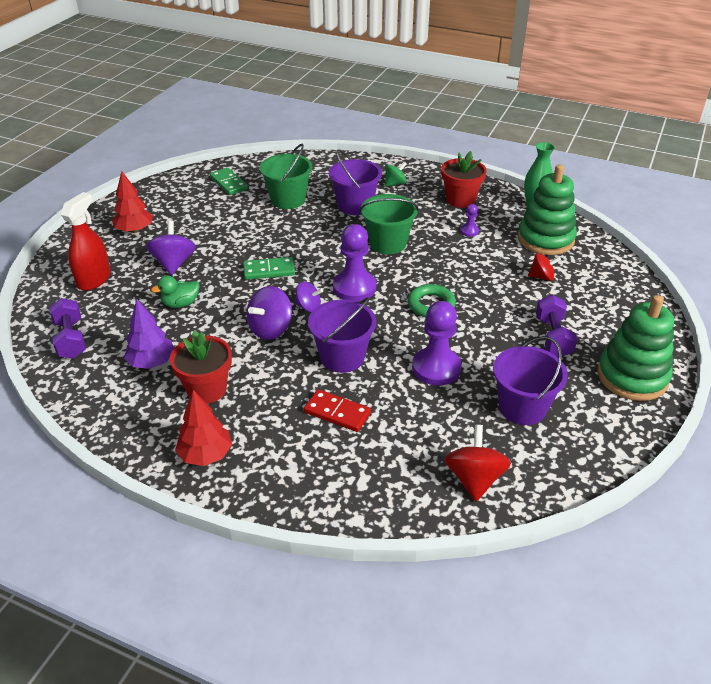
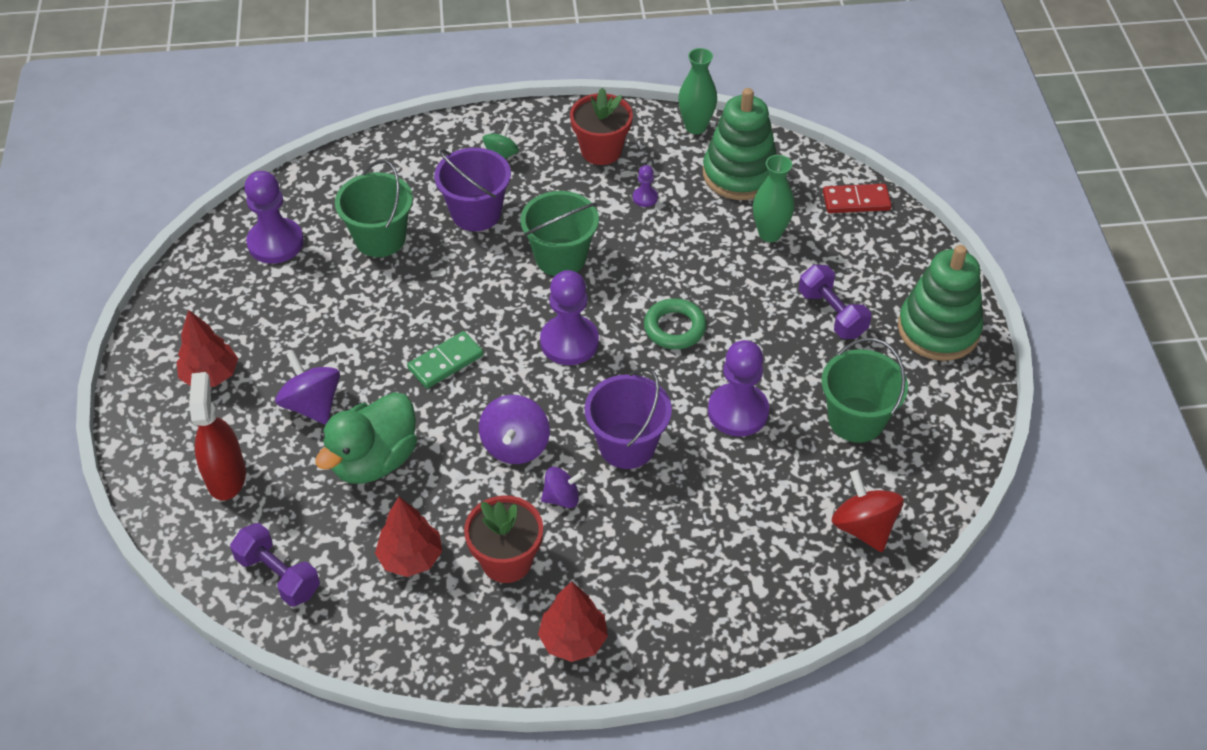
camera: 30 degrees left, 10 degrees up
purple tree [124,299,174,369] -> red tree [375,497,442,577]
green duck [151,275,199,308] -> green duck [315,392,417,484], size x1.84
green domino [210,168,248,195] -> purple pawn [244,171,304,264]
purple spinning top [294,281,323,312] -> purple spinning top moved to [541,467,584,508]
red domino [304,389,371,432] -> red domino moved to [823,184,892,213]
purple bucket [493,336,568,425] -> green bucket [821,338,908,443]
red spinning top [528,253,561,281] -> green vase [753,155,795,242]

